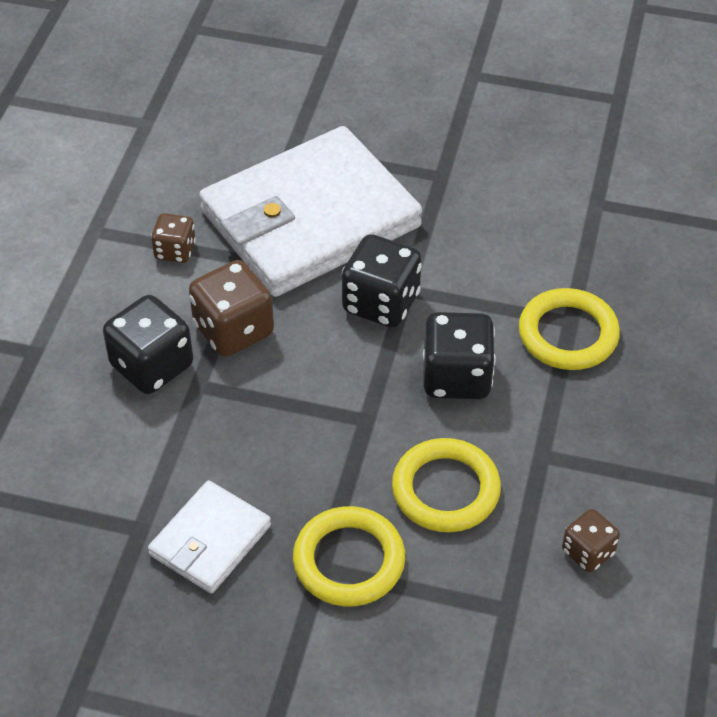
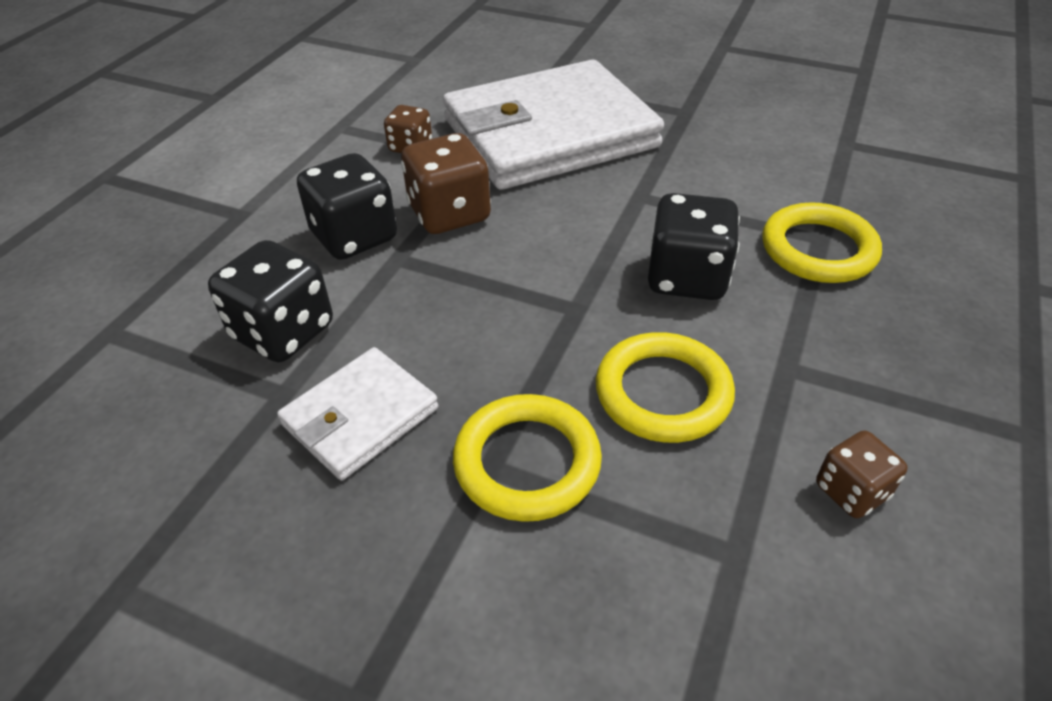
camera: 10 degrees right, 5 degrees down
black dice [342,234,422,328] -> black dice moved to [208,240,333,362]

